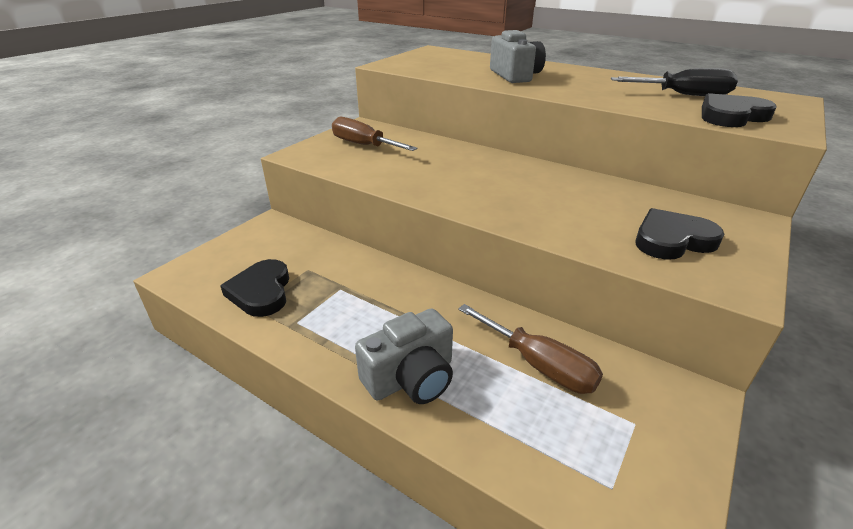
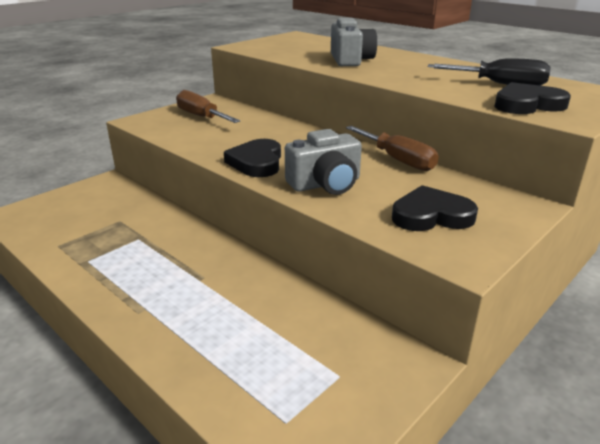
camera: 10 degrees right, 5 degrees down
black heart [220,259,289,317] -> black heart moved to [224,139,281,177]
grey camera [355,308,453,404] -> grey camera moved to [285,129,362,195]
brown screwdriver [458,304,603,394] -> brown screwdriver moved to [346,126,439,171]

